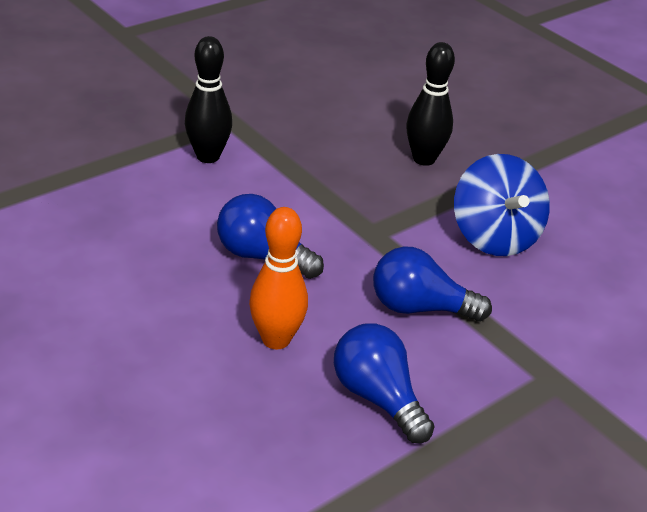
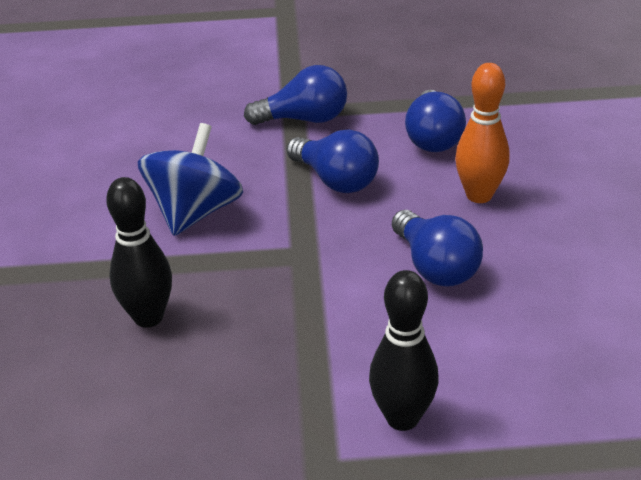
camera: 140 degrees left, 0 degrees up
none -> blue light bulb [244,65,347,125]

